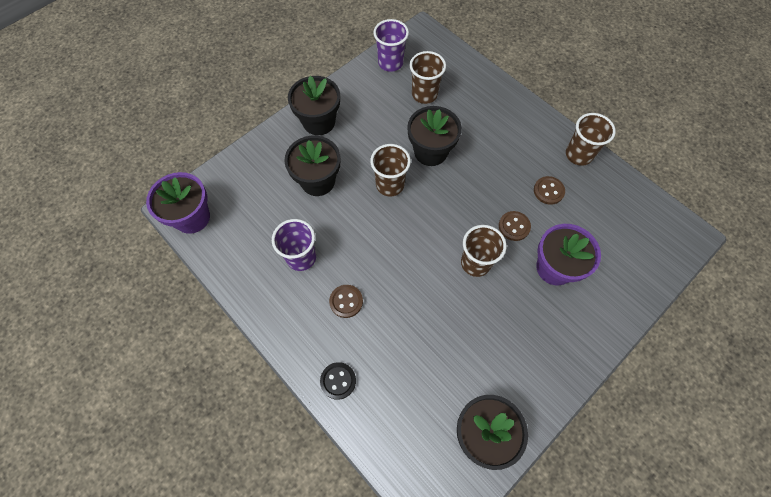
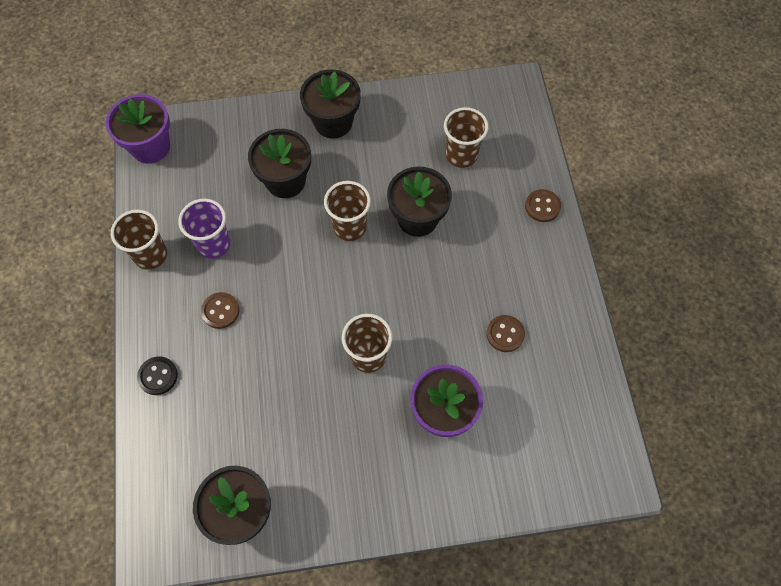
camera: 35 degrees right, 0 degrees up
purple cup [373,19,409,72] -> none
brown button [499,211,531,241] -> brown button moved to [525,189,561,222]
brown cup [566,113,616,166] -> brown cup moved to [111,210,167,270]

